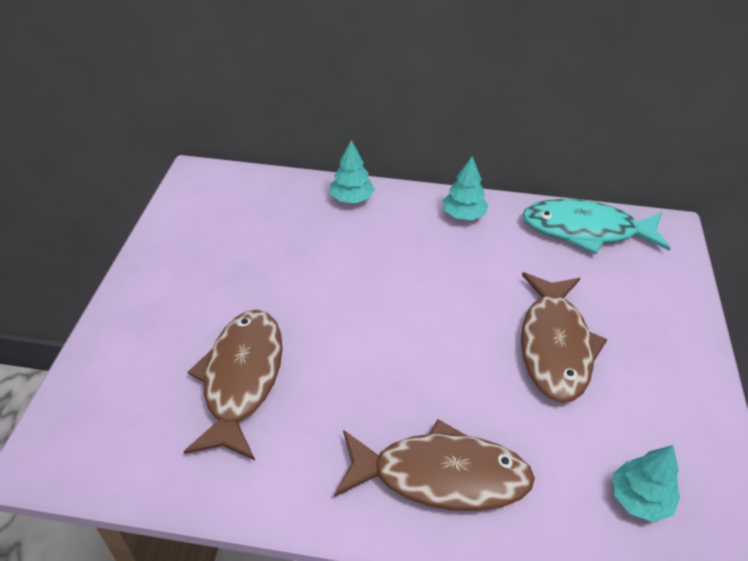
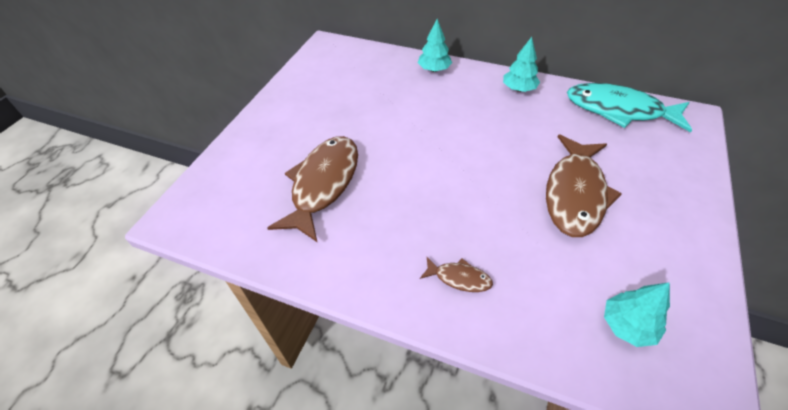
camera: 15 degrees right, 5 degrees up
brown fish [334,419,535,511] -> brown fish [420,257,493,292], size x0.45

